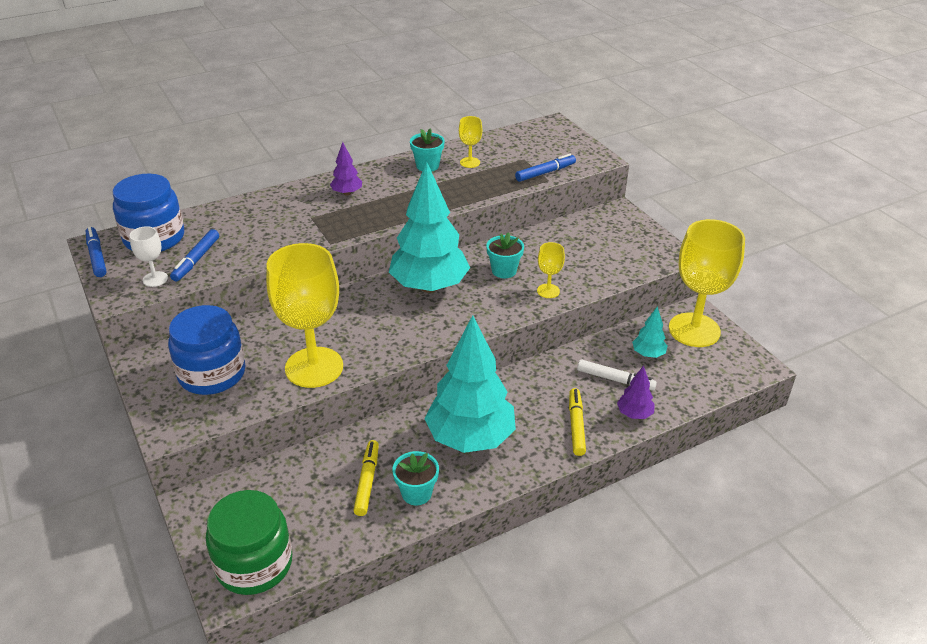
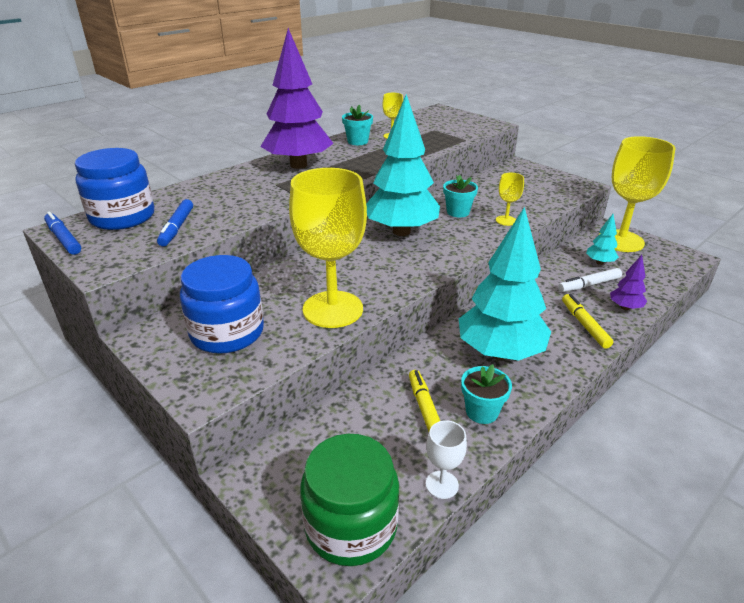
camera: 15 degrees left, 5 degrees down
white goblet [130,226,168,287] -> white goblet moved to [426,420,467,499]
purple tree [330,142,362,196] -> purple tree [260,28,334,169], size x2.33
blue marker [515,154,576,182] -> none
white marker [577,359,657,391] -> white marker turned 150 degrees clockwise [558,268,622,292]

